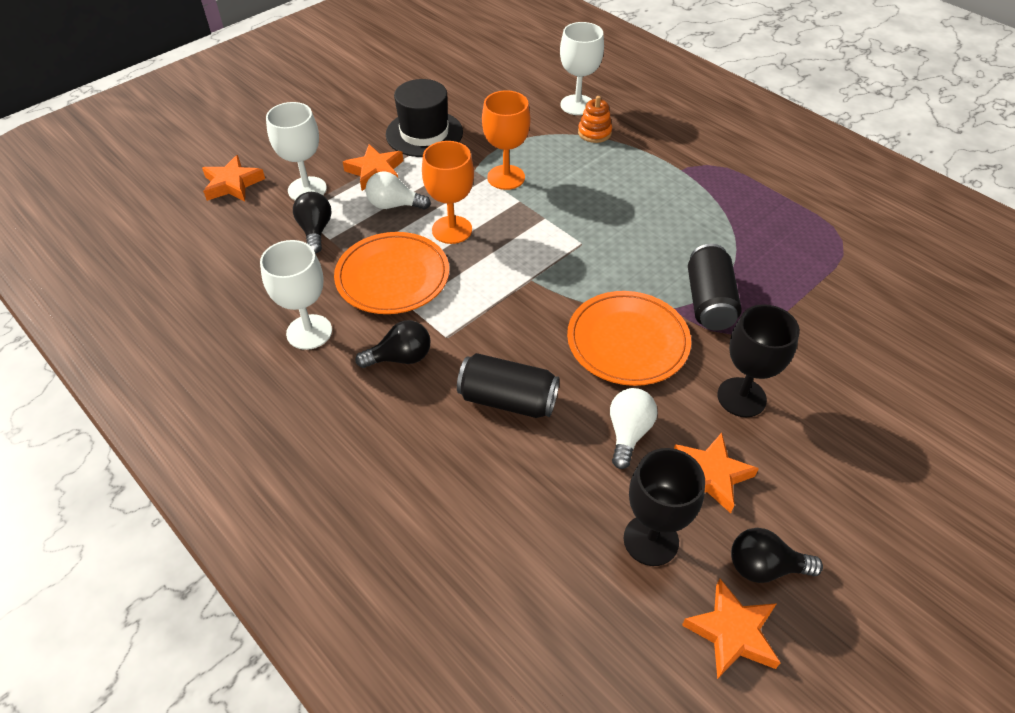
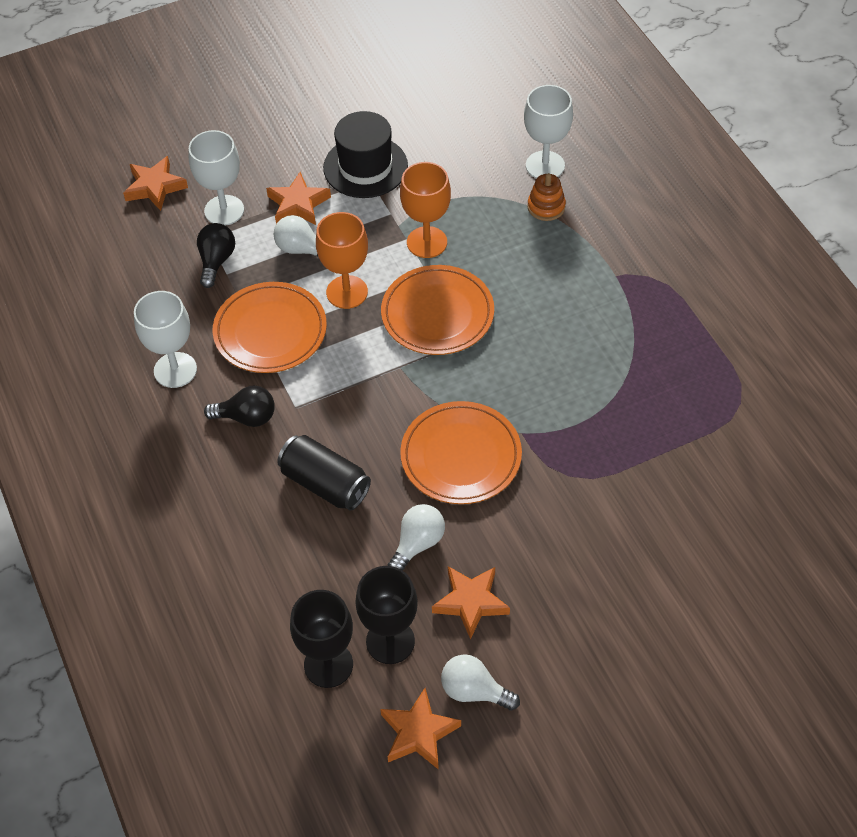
camera: 20 degrees right, 5 degrees up
black can [688,244,742,331] -> none
black goblet [717,304,800,417] -> black goblet moved to [290,590,353,688]
black light bulb [731,528,823,583] -> white light bulb [441,654,520,711]
none -> orange plate [381,265,494,355]

